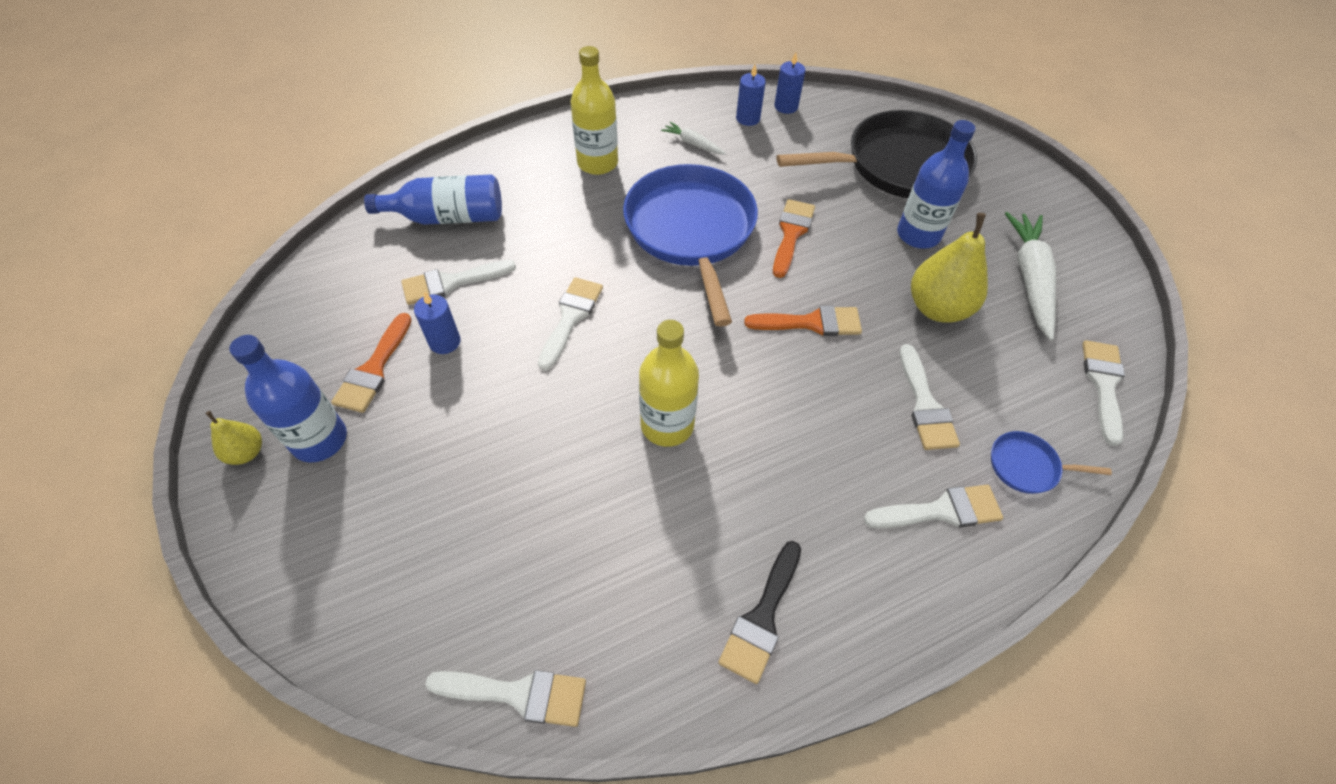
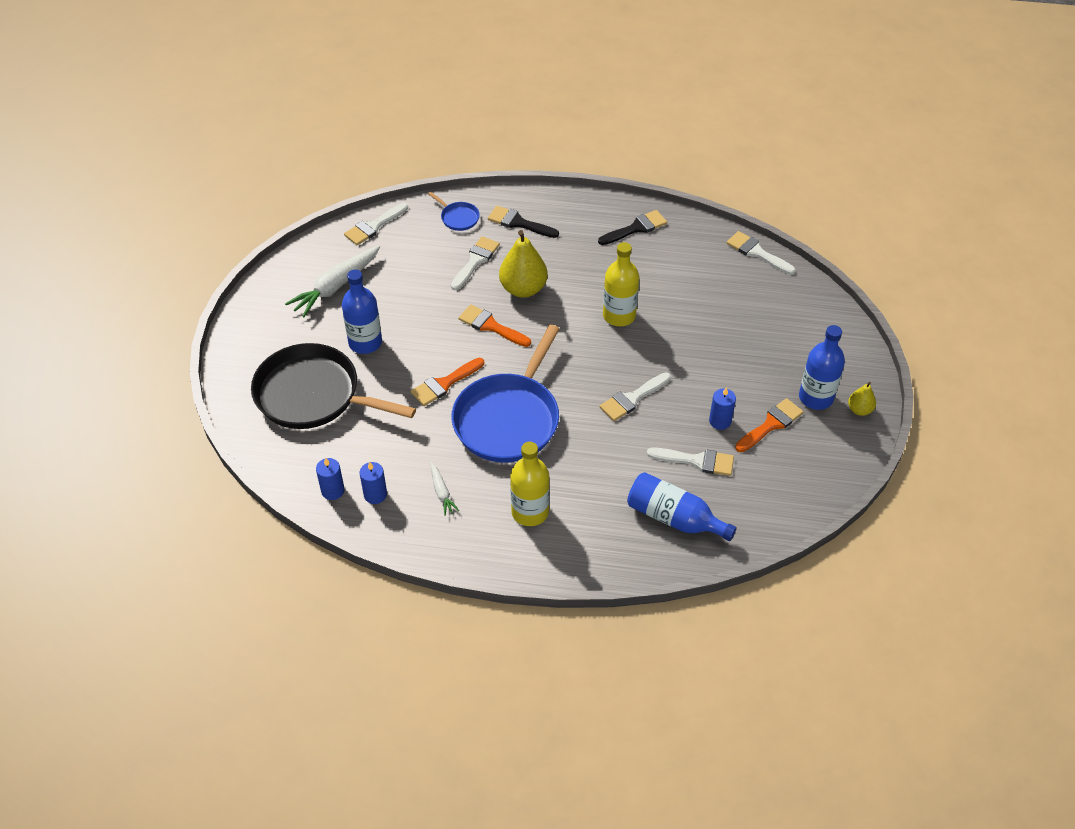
camera: 145 degrees left, 5 degrees down
white brush [864,485,1003,528] -> black brush [488,206,559,238]
yellow pear [911,213,988,322] -> yellow pear moved to [499,230,548,298]

